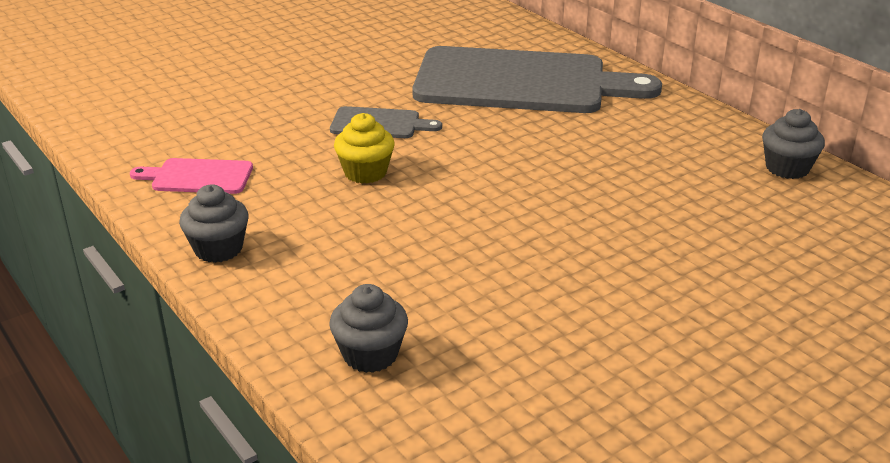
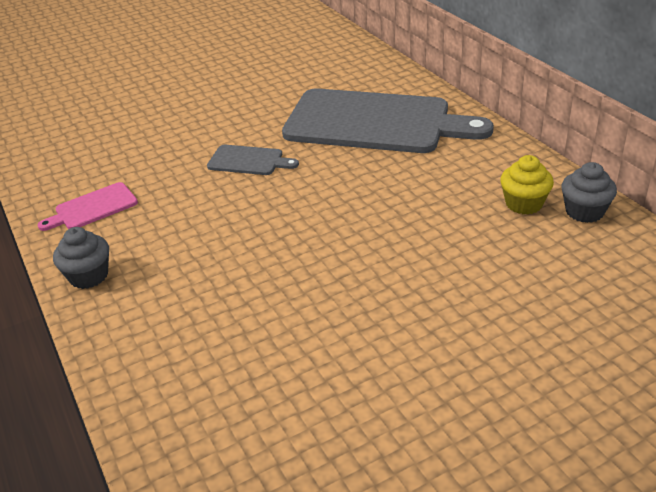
camera: 10 degrees right, 5 degrees up
pink cutting board [130,158,253,194] -> pink cutting board turned 45 degrees counterclockwise [38,182,138,231]
grey cupcake [329,284,408,373] -> none
yellow cupcake [334,113,395,183] -> yellow cupcake moved to [500,155,554,215]

